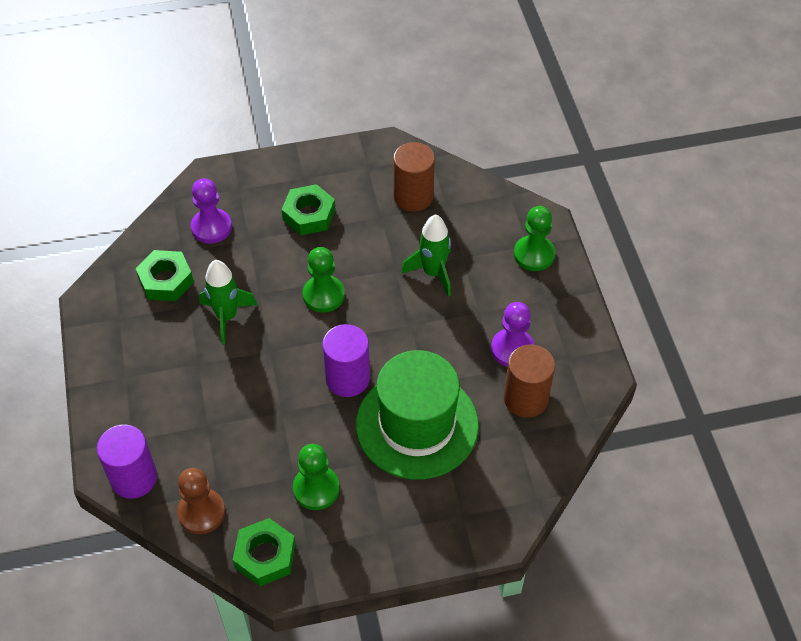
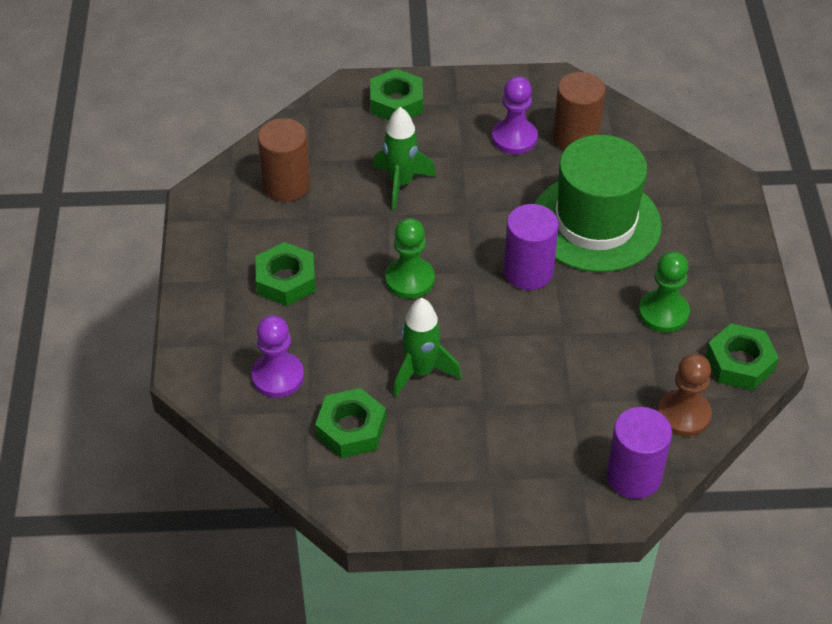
camera: 80 degrees left, 5 degrees down
green pawn [514,206,555,271] -> green nut [370,69,423,120]

